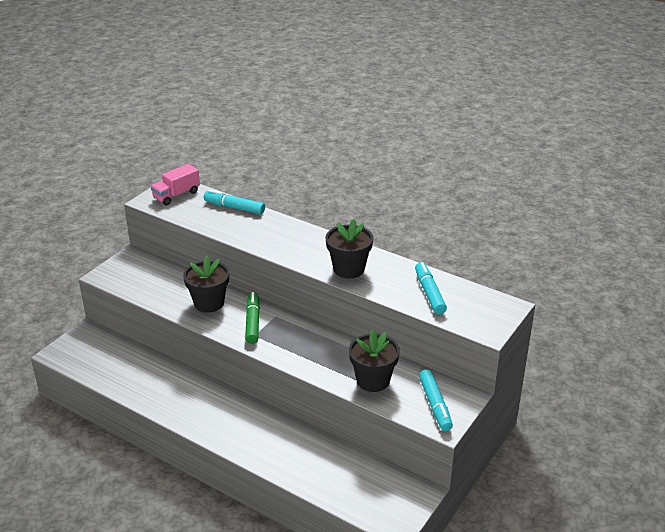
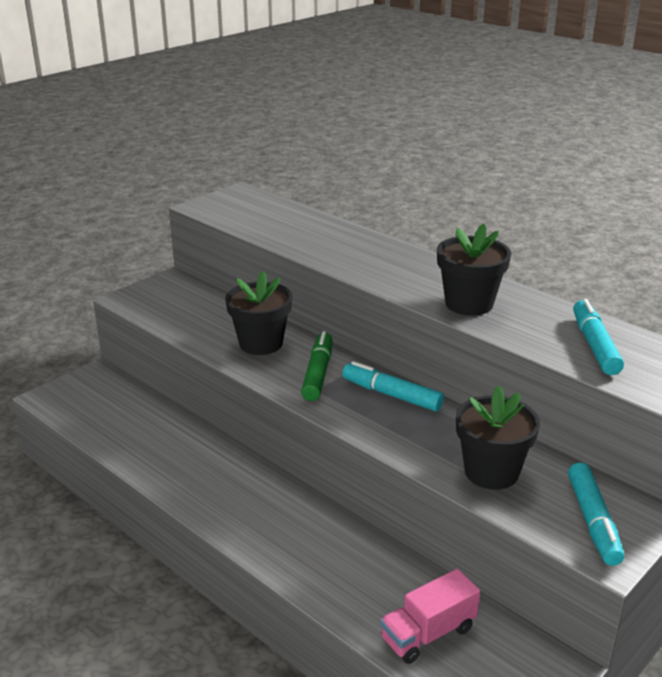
camera: 10 degrees right, 5 degrees down
pink truck [151,164,200,205] -> pink truck moved to [380,569,480,664]
turquoise marker [204,190,265,214] -> turquoise marker moved to [342,361,444,411]

